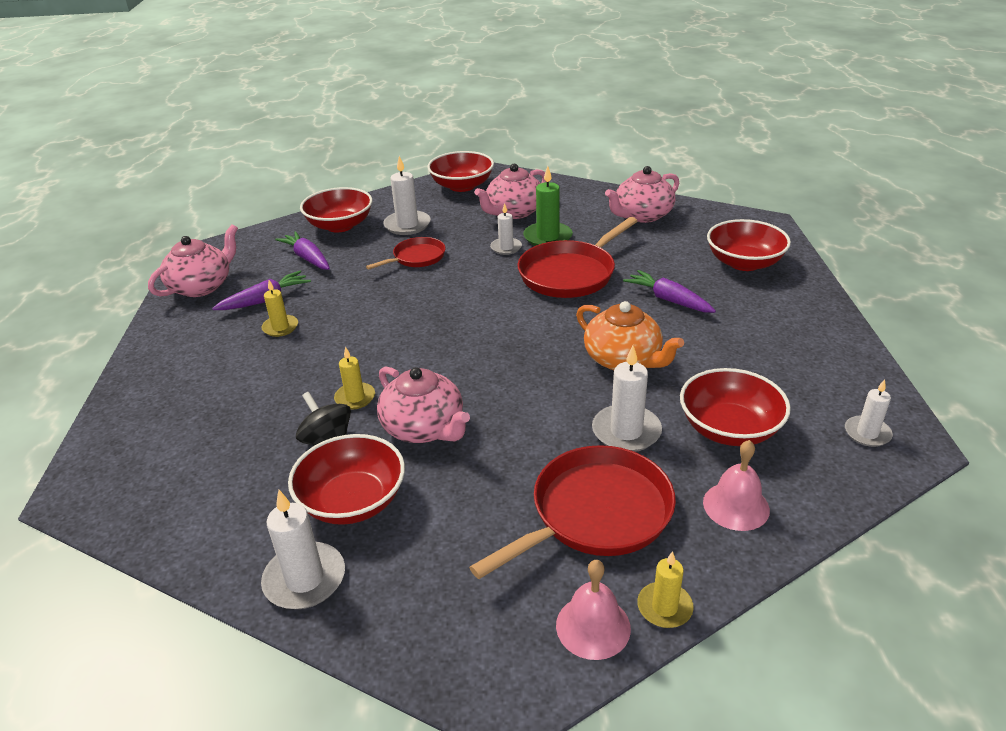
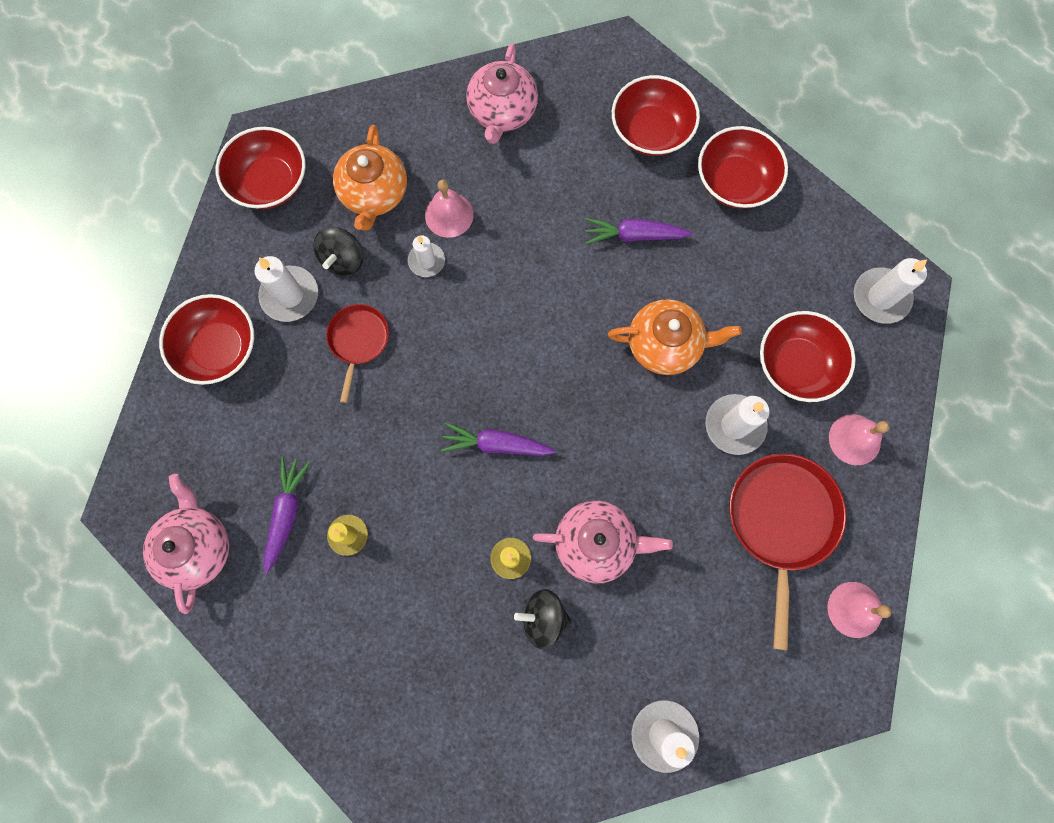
camera: 45 degrees left, 40 degrees up
purple carrot [275,231,330,270] -> purple carrot moved to [441,423,556,456]
red bowl [288,434,405,525] -> red bowl moved to [698,126,788,209]
pink teapot [474,164,546,219] -> orange teapot [333,125,407,231]
red pan [518,217,638,298] -> none
green candle [523,166,573,246] -> pink bell [425,180,474,238]
yellow candle [637,551,694,628] -> none
white candle [845,379,893,447] -> white candle [854,258,927,324], size x1.58
none -> black spinning top [314,227,363,275]

